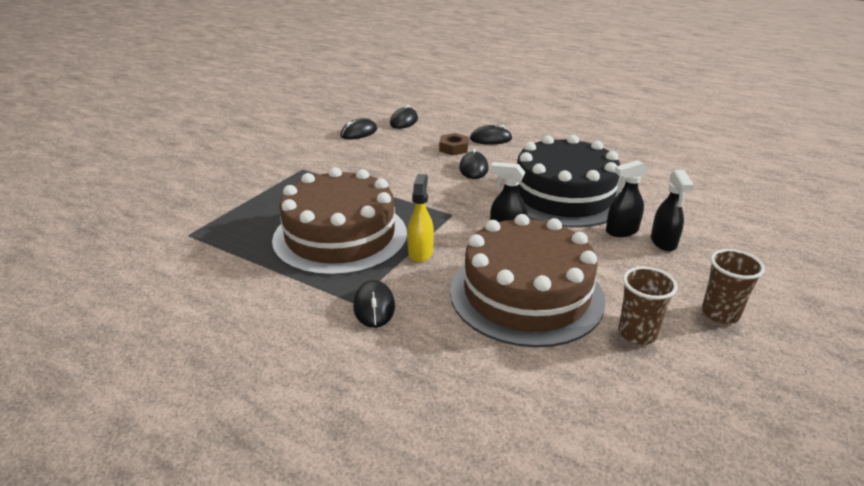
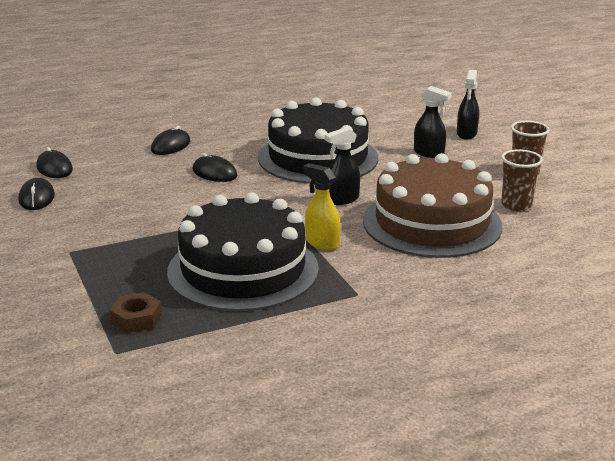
camera: 55 degrees left, 5 degrees down
brown cake [272,167,407,276] -> black cake [167,192,319,312]
black mouse [353,280,395,328] -> none
brown nut [439,133,469,155] -> brown nut moved to [110,292,162,333]
black spray bottle [606,160,648,237] -> black spray bottle moved to [457,70,479,139]

